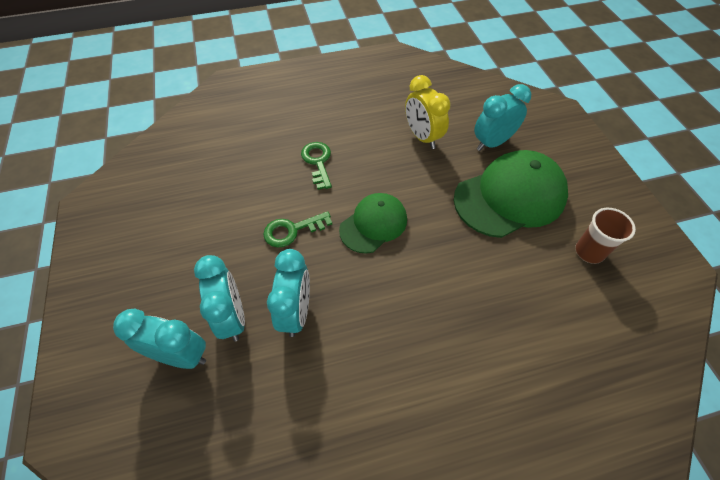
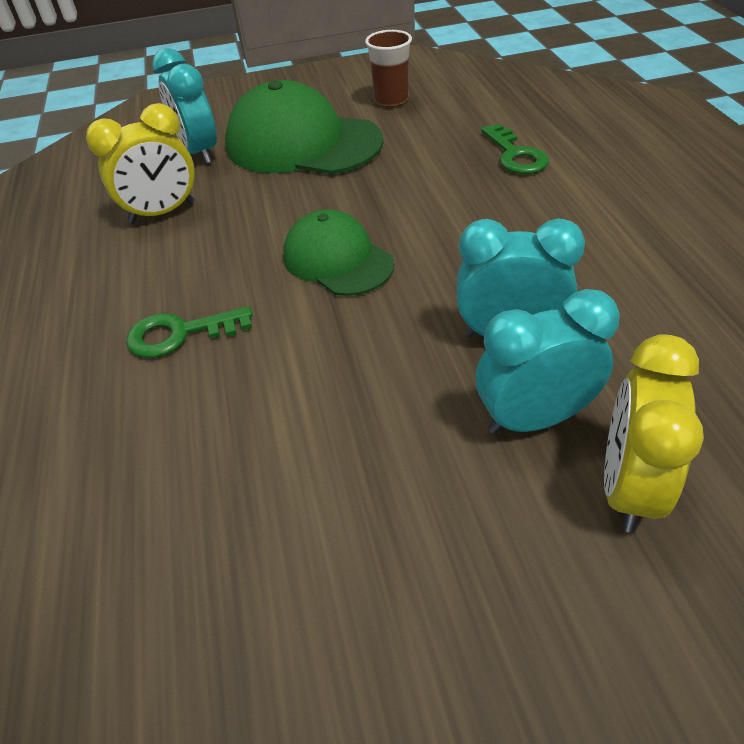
camera: 85 degrees left, 10 degrees down
turquoise clock [113,309,206,369] -> yellow clock [604,334,704,533]
green key [263,211,332,247] -> green key moved to [481,124,549,174]
green cap [454,150,568,238] -> green cap turned 45 degrees counterclockwise [225,80,383,175]

